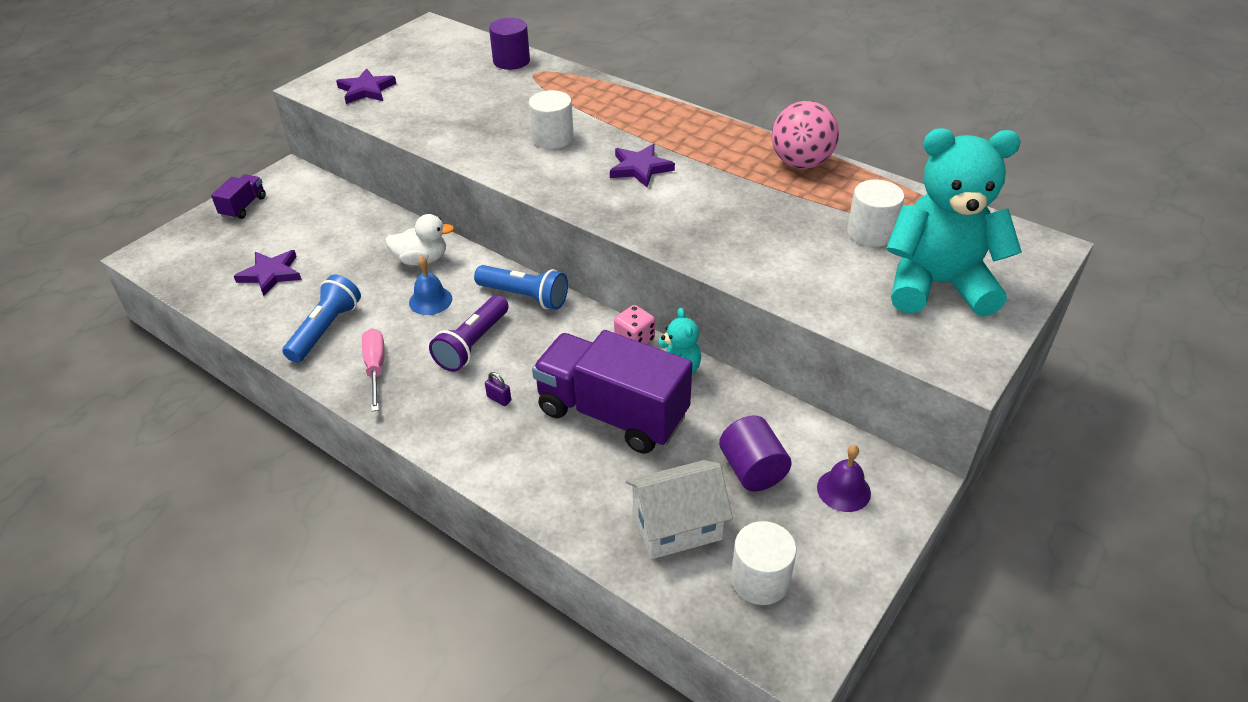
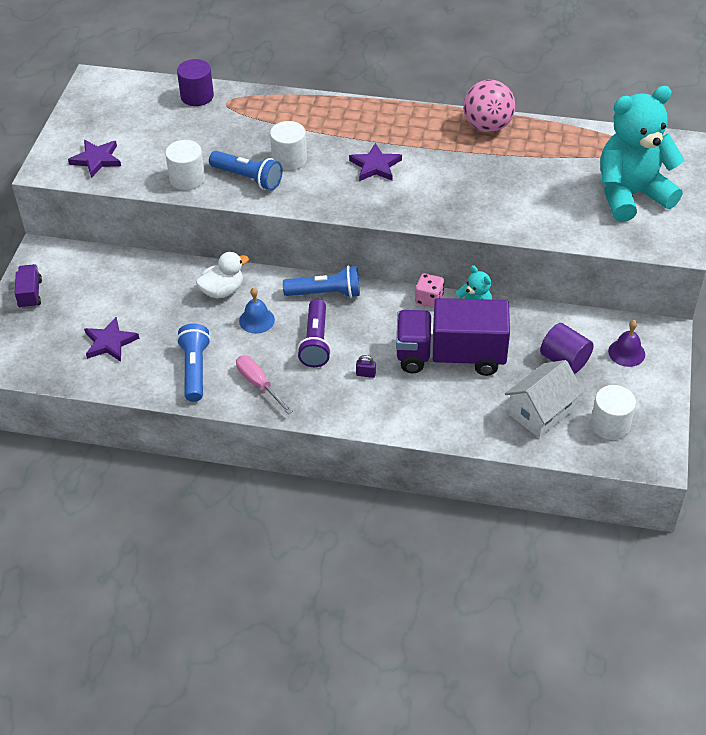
camera: 25 degrees left, 5 degrees up
white cylinder [847,179,904,247] -> white cylinder moved to [165,140,205,190]
none -> blue flashlight [209,151,283,191]

